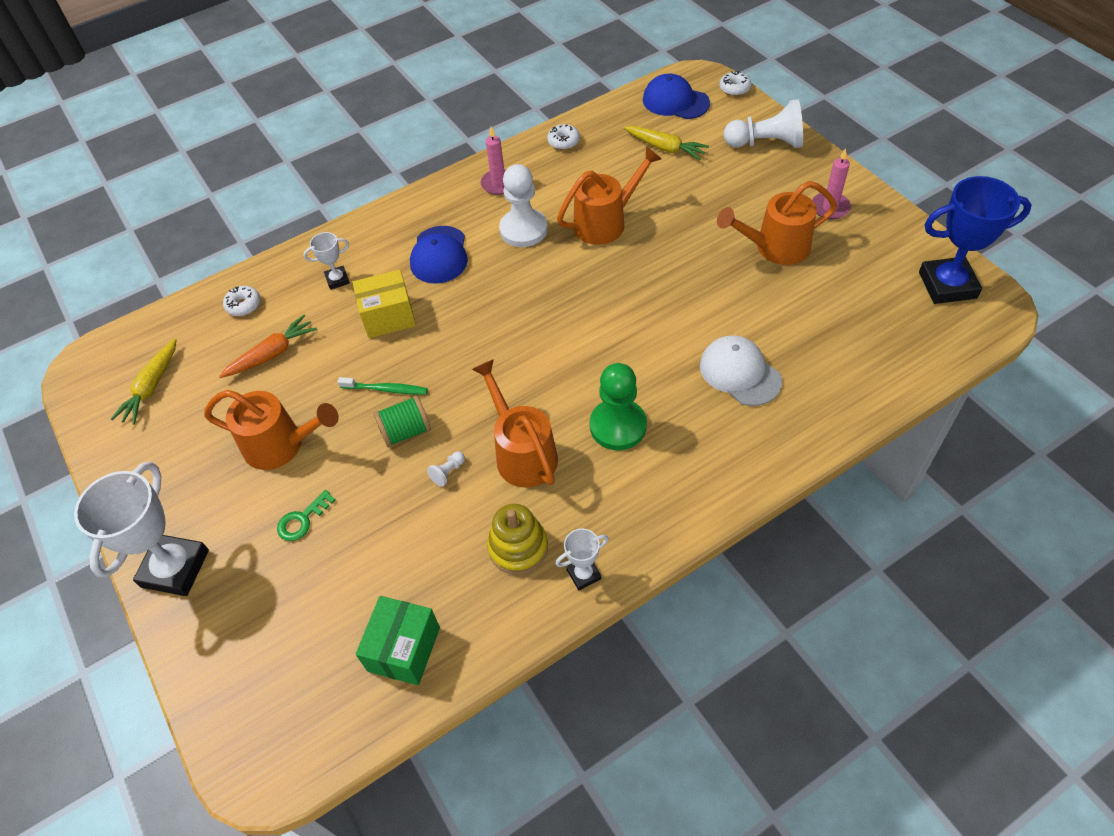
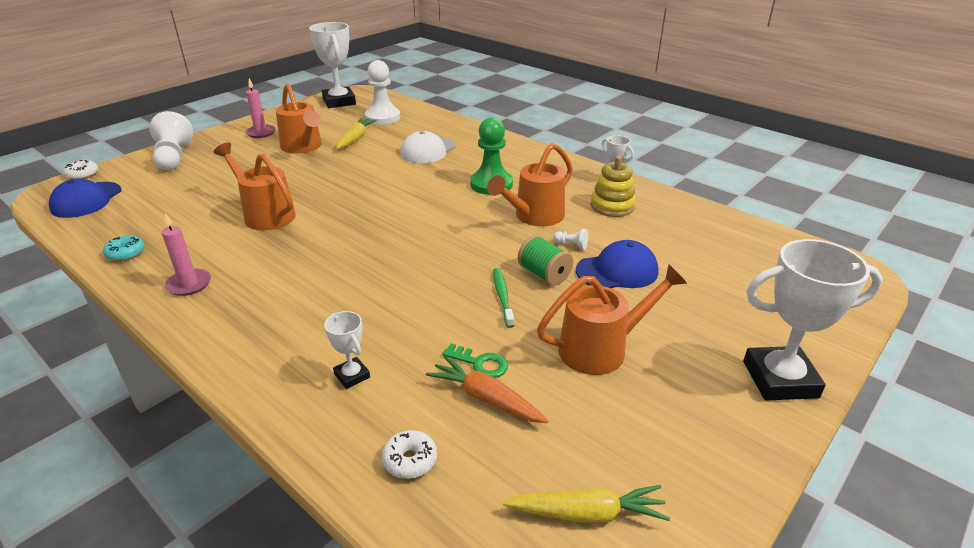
camera: 110 degrees left, 20 degrees down
orange watering can [204,390,339,470] -> orange watering can turned 75 degrees clockwise [537,264,687,375]
green key [277,490,335,541] -> green key moved to [442,344,508,378]
yellow box [352,270,416,338] -> none
green box [356,596,440,685] -> none
blue cap [410,226,468,284] -> blue cap moved to [576,240,658,288]
white pawn [499,164,548,247] -> white pawn moved to [365,60,400,124]
white donut [547,124,580,150] -> turquoise donut [103,235,145,261]
yellow carrot [623,126,709,160] -> yellow carrot moved to [336,118,377,149]
blue trophy [919,176,1032,304] -> white trophy [309,22,356,108]

